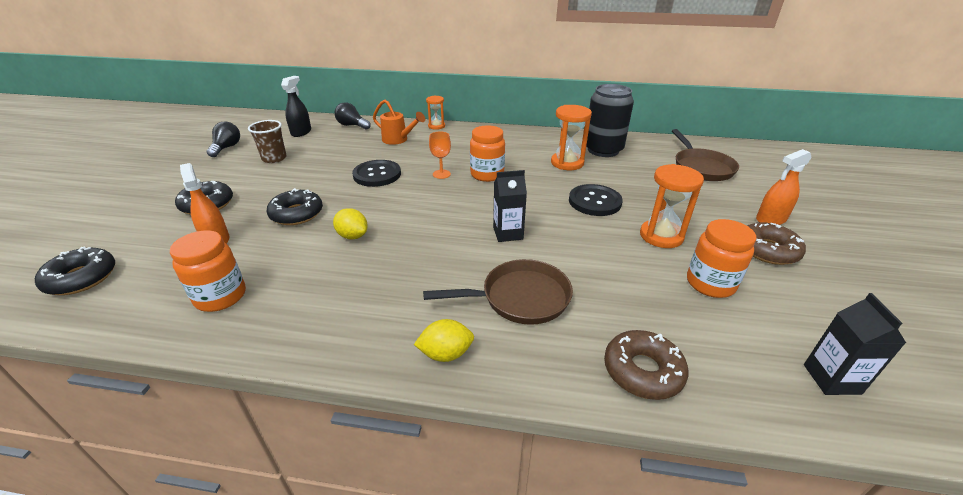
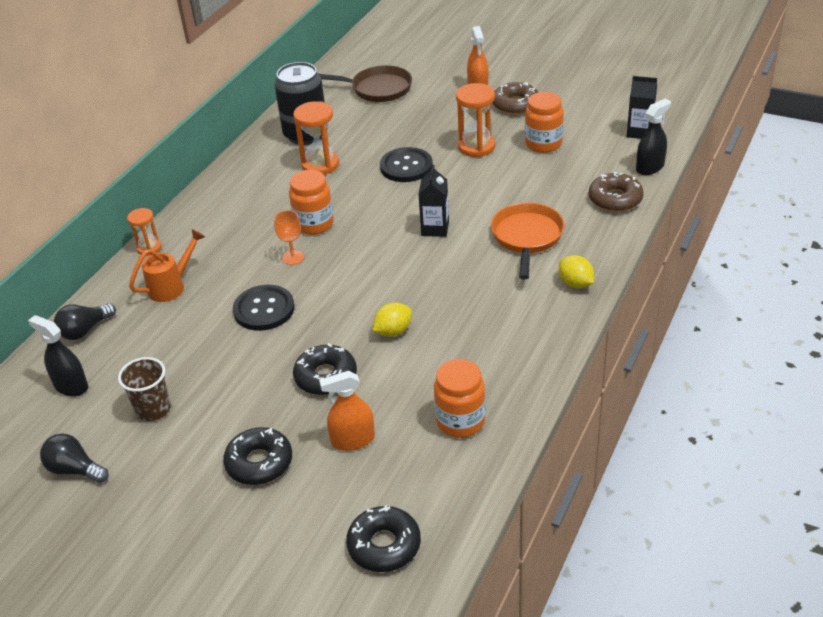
camera: 70 degrees left, 5 degrees up
yellow lemon [414,319,474,362] -> yellow lemon turned 45 degrees counterclockwise [559,255,594,288]
brown pan [423,259,573,325] -> orange pan [491,203,565,279]
none -> black spray bottle [636,99,671,175]

